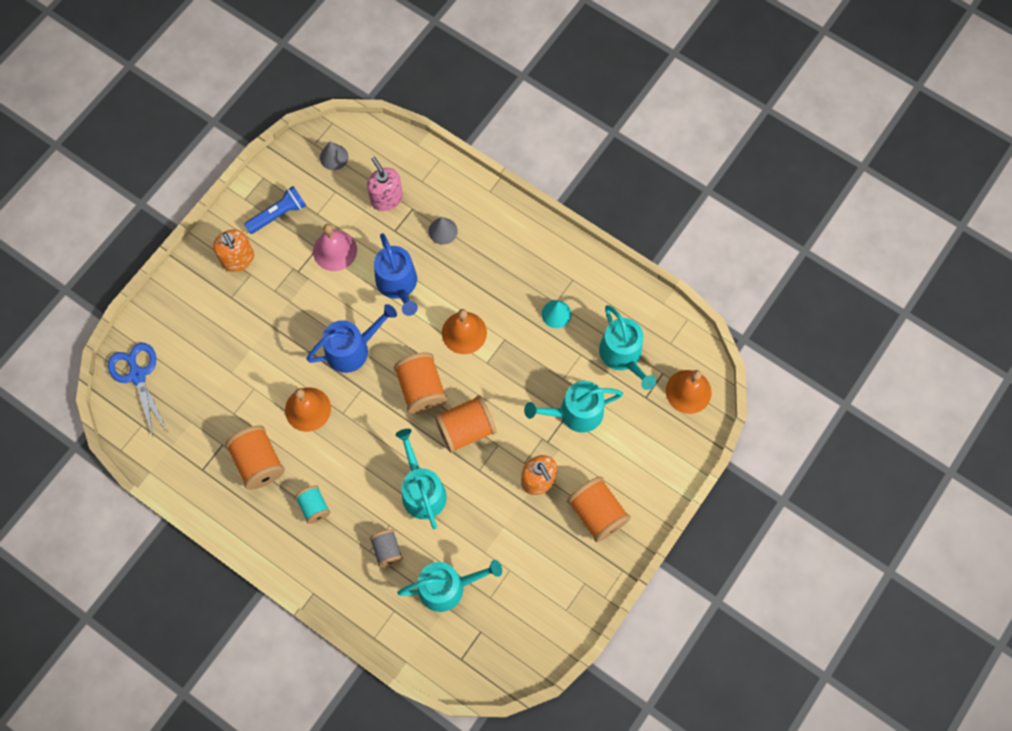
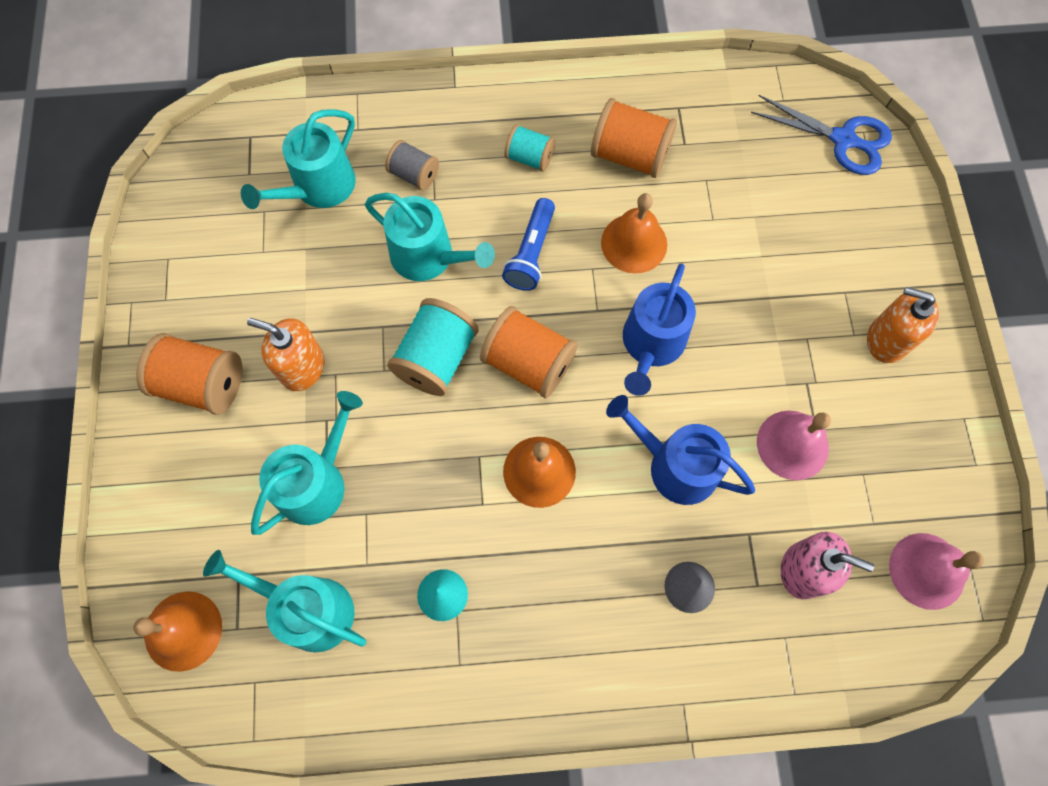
camera: 140 degrees right, 0 degrees up
blue flashlight [244,186,306,234] -> blue flashlight moved to [502,198,555,291]
grey cone [320,141,348,170] -> pink bell [889,533,984,610]
orange spool [434,395,496,453] -> turquoise spool [387,298,479,396]

